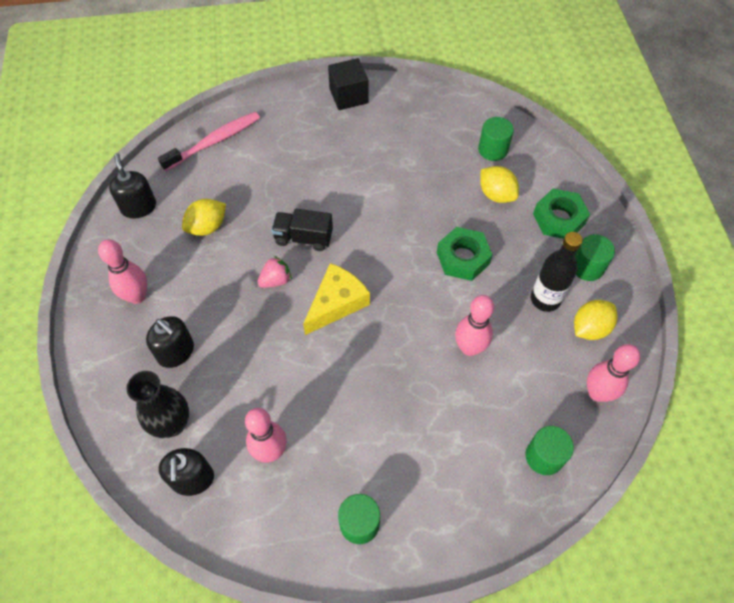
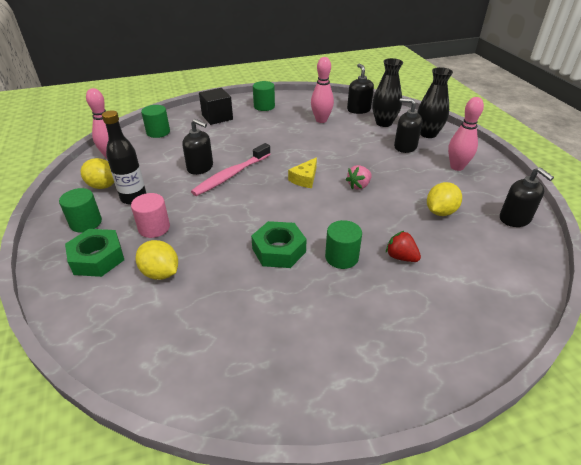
camera: 170 degrees right, 20 degrees down
pink toothbrush [158,112,260,171] -> pink toothbrush moved to [191,143,271,196]
black truck [271,209,333,251] -> none
yellow cheese [303,263,370,335] -> yellow cheese [288,157,317,188], size x0.65
black cube [328,58,368,110] -> black cube moved to [199,88,233,125]
green nut [437,227,492,281] -> green nut moved to [251,221,307,268]
pink bowling pin [455,295,494,356] -> black soap dispenser [182,119,213,175]
green cylinder [478,117,514,161] -> green cylinder moved to [325,220,362,269]
yellow lemon [574,300,618,340] -> yellow lemon turned 75 degrees clockwise [81,158,114,189]
none -> pink cylinder [131,193,170,238]
none -> red strawberry [386,231,421,262]
none -> black vase [418,67,453,138]

